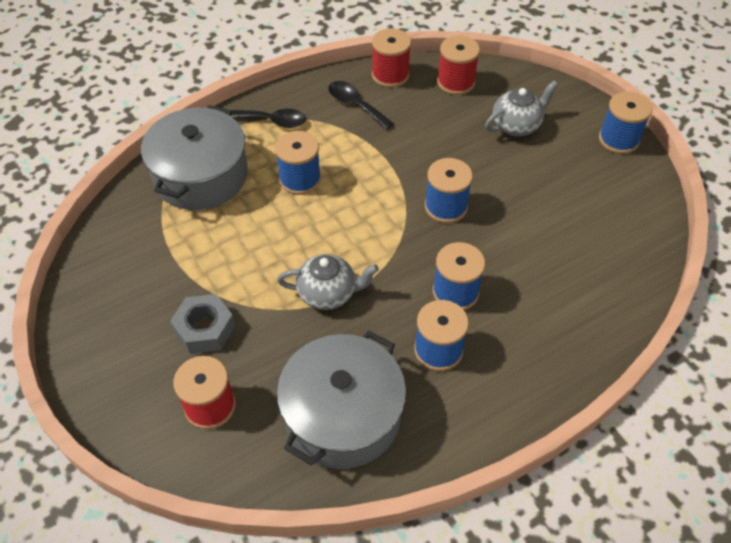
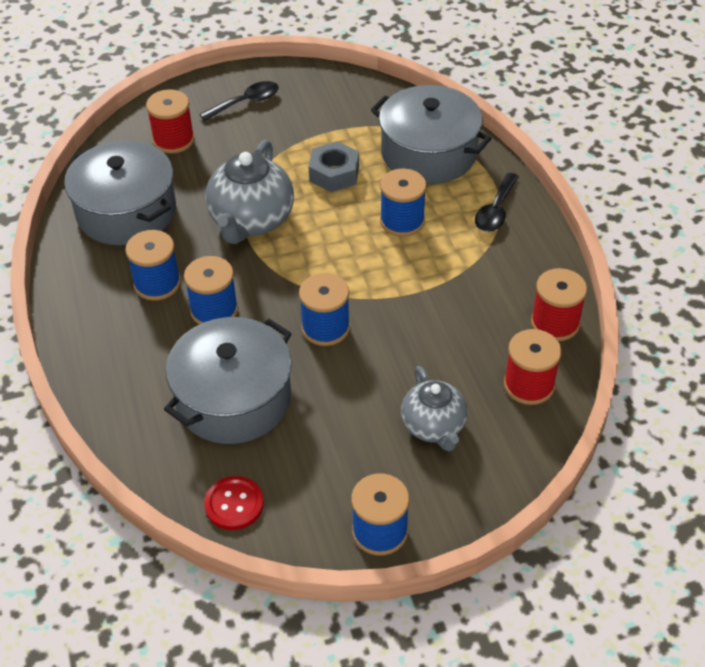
camera: 105 degrees right, 5 degrees down
grey nut [170,294,235,354] -> grey nut moved to [309,141,359,192]
grey teapot [277,254,379,310] -> grey teapot [205,140,294,244], size x1.55
black spoon [328,81,394,130] -> black spoon moved to [199,81,279,121]
none -> grey pot [164,317,292,444]
none -> red button [204,476,264,530]

